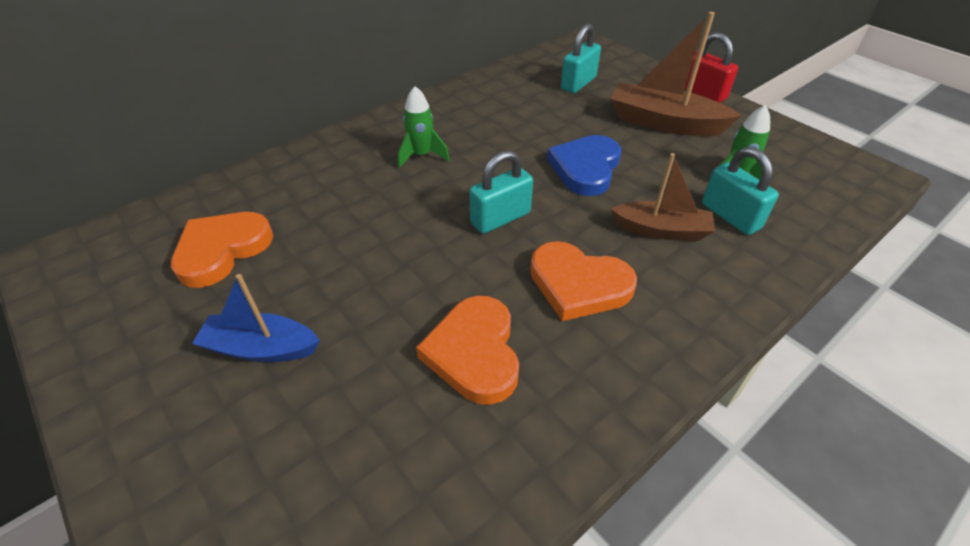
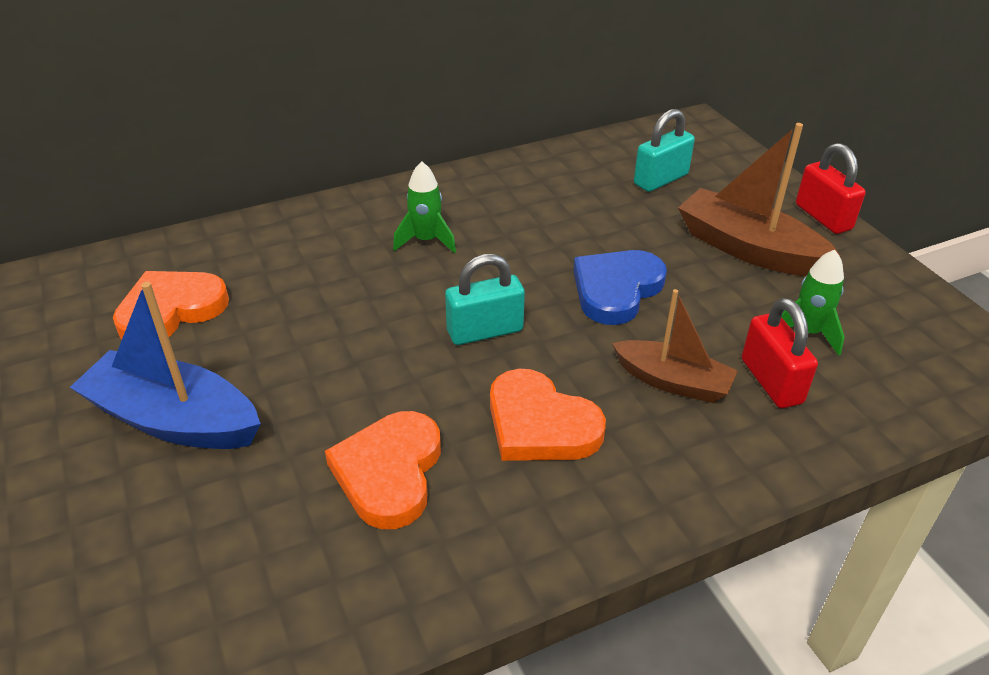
camera: 15 degrees right, 5 degrees down
blue boat [192,274,320,362] -> blue boat [70,282,261,449], size x1.53
turquoise padlock [702,147,779,235] -> red padlock [742,298,818,408]

